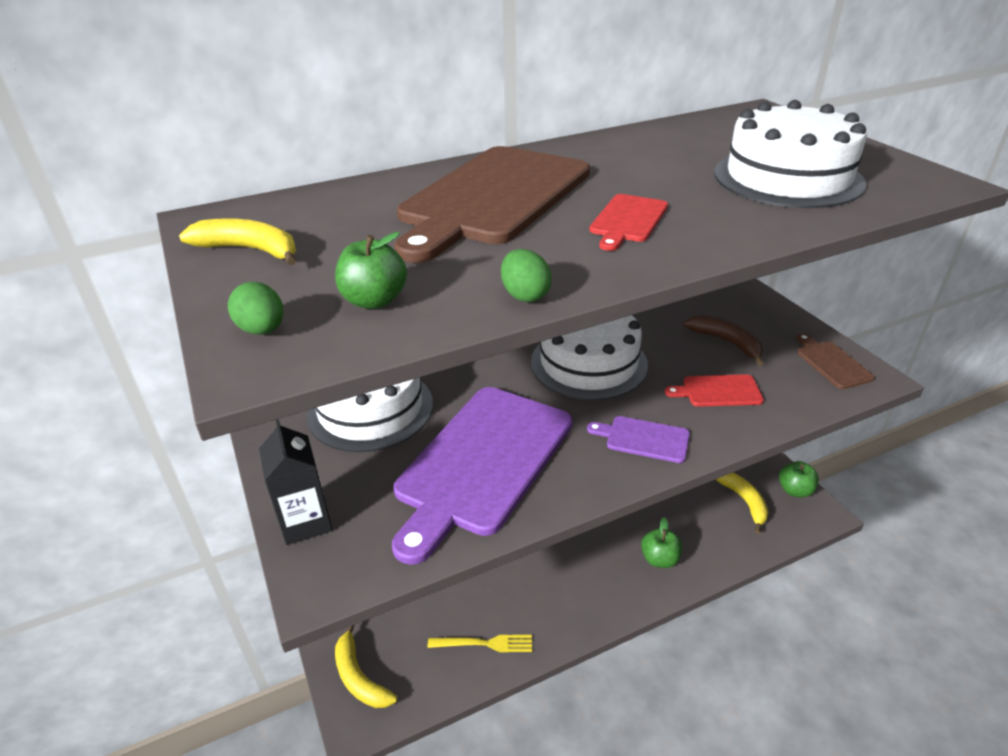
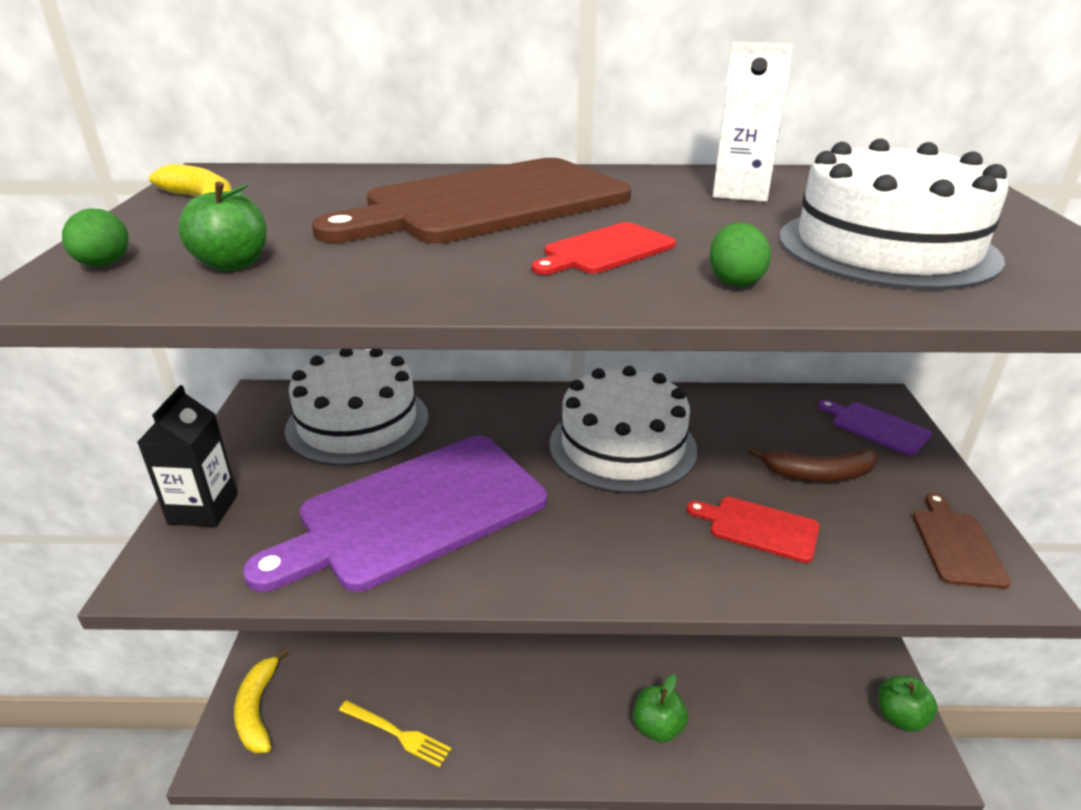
camera: 25 degrees right, 5 degrees down
green egg [501,249,552,302] -> green egg moved to [710,222,771,287]
purple cutting board [587,416,690,463] -> purple cutting board moved to [818,400,932,456]
brown banana [683,315,763,366] -> brown banana turned 105 degrees clockwise [747,446,878,482]
yellow banana [715,473,769,534] -> none
none -> white carton [713,42,793,202]

